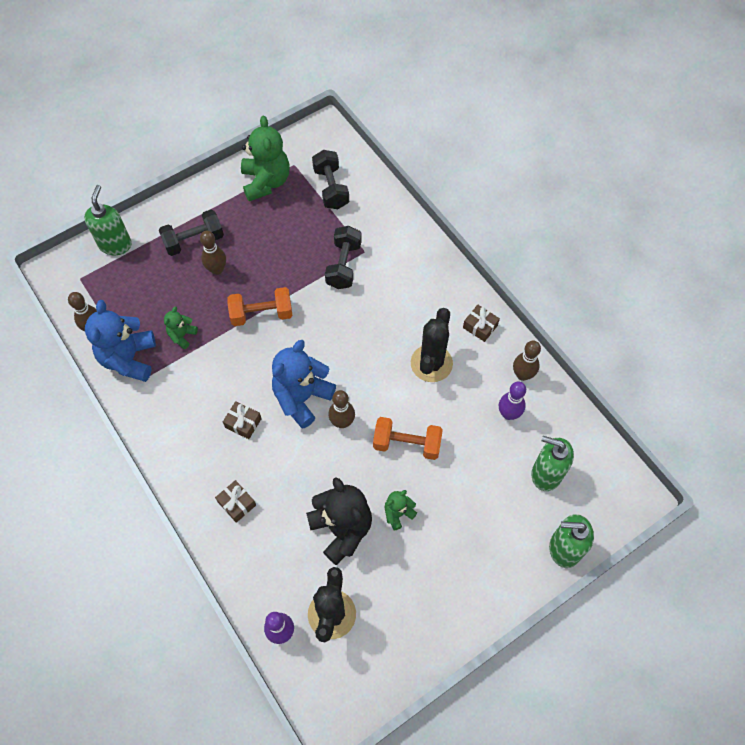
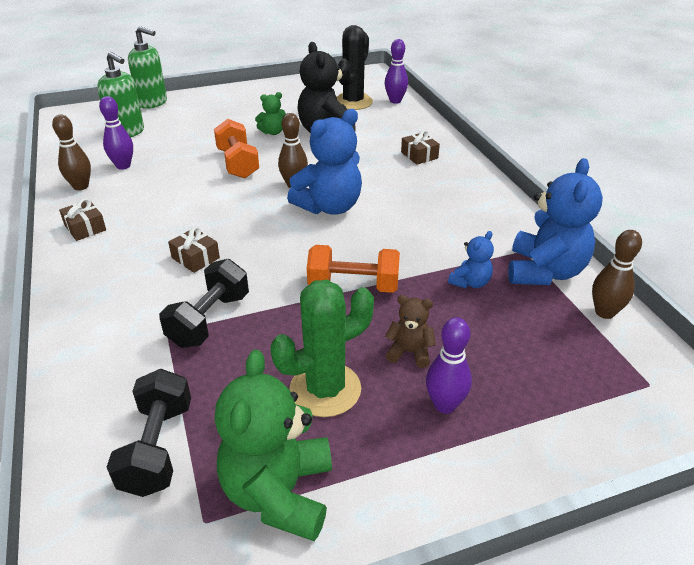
camera: 165 degrees left, 25 degrees down
green soap dispenser [84,185,132,255] -> none
black dumbbell [159,209,224,256] -> purple bowling pin [426,317,472,414]
green teddy bear [164,306,198,349] -> blue teddy bear [448,231,494,288]
brown bowling pin [200,231,226,275] -> brown teddy bear [385,295,436,368]
brown gift [223,401,262,439] -> brown gift moved to [168,227,220,273]
orange dumbbell [373,417,443,460] -> orange dumbbell turned 45 degrees clockwise [214,119,259,178]
black cactus [411,308,453,382] -> none
none -> green cactus [270,280,374,417]

